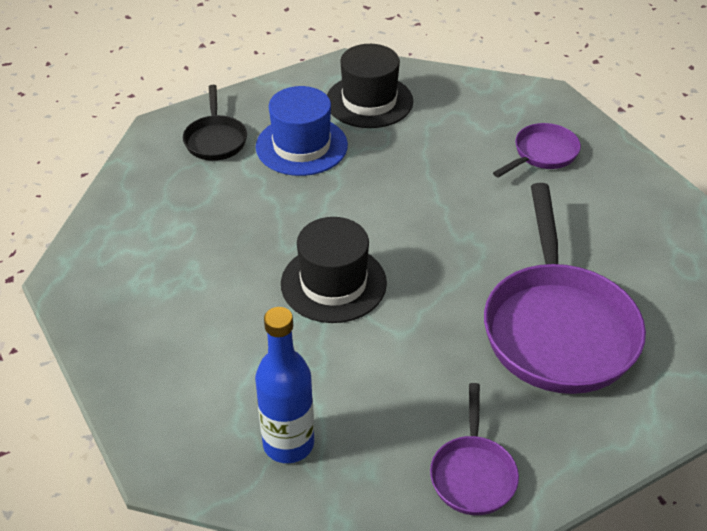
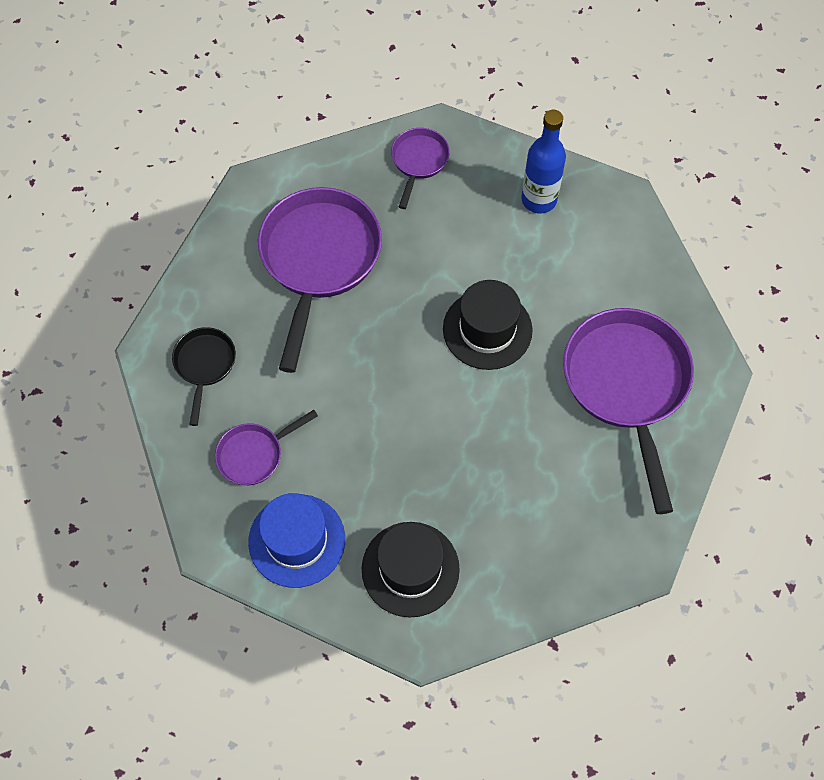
camera: 170 degrees left, 20 degrees up
black pan [183,85,247,161] -> black pan moved to [172,327,236,426]
blue hat [256,86,348,176] -> blue hat moved to [248,493,345,588]
none -> purple pan [563,308,694,514]

